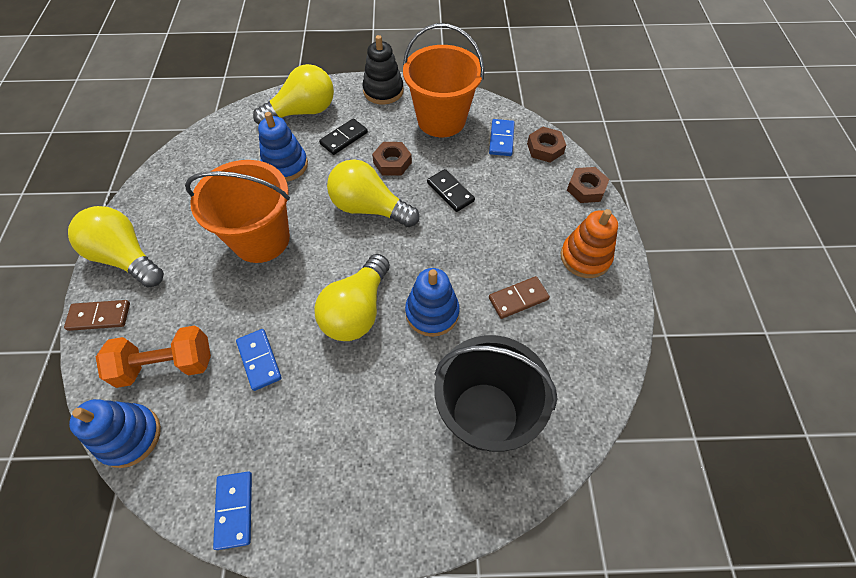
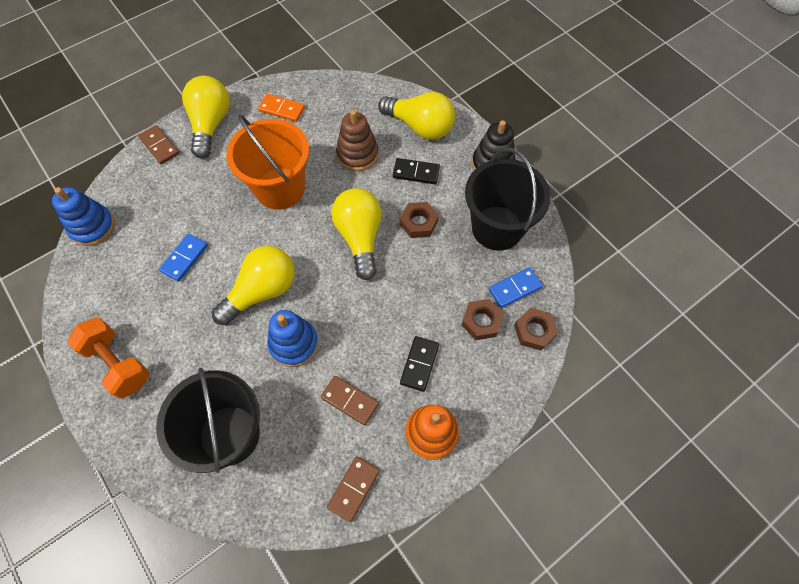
camera: 55 degrees right, 5 degrees up
orange dumbbell [96,325,211,388] -> orange dumbbell moved to [67,317,150,399]
blue domino [213,471,252,550] -> none
blue stacking toy [258,112,308,182] -> brown stacking toy [336,110,379,171]
yellow light bulb [314,254,390,341] -> yellow light bulb turned 150 degrees clockwise [212,246,295,325]
orange bucket [403,23,484,137] -> black bucket [465,148,551,251]
black domino [427,169,475,212] -> black domino moved to [400,336,439,392]
brown nut [567,167,609,203] -> brown nut moved to [462,299,504,340]
none -> orange domino [258,94,305,122]
none -> brown domino [327,456,380,522]

